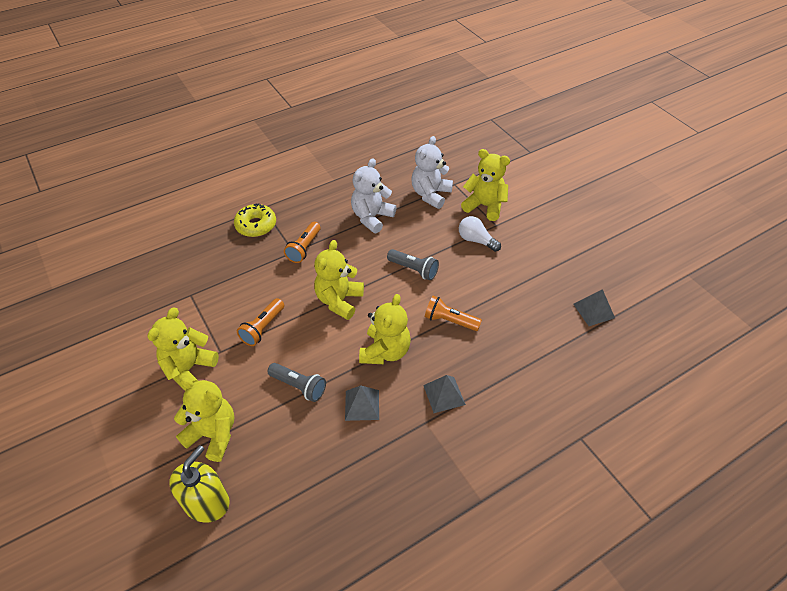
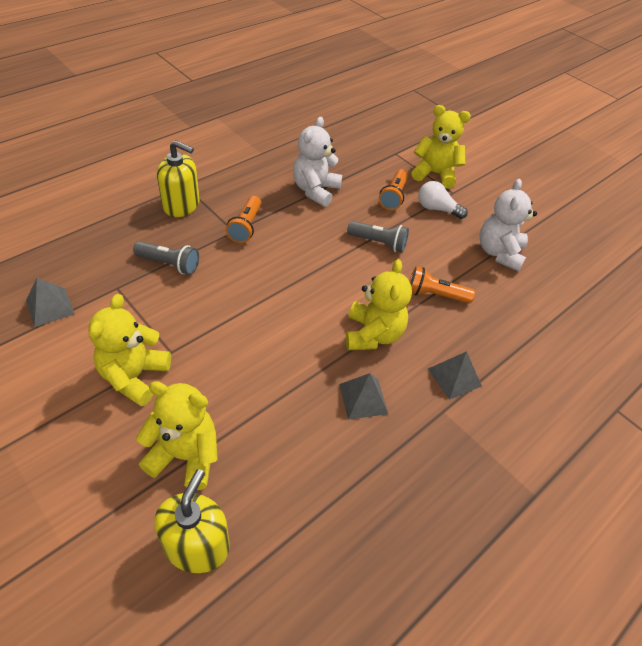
camera: 15 degrees left, 0 degrees up
yellow donut [234,203,276,237] -> yellow soap dispenser [157,140,200,217]
orange flashlight [237,298,284,346] -> orange flashlight moved to [379,169,408,210]
grey flashlight [268,363,326,402] -> grey flashlight moved to [133,241,199,275]
yellow teddy bear [314,240,364,320] -> none
white teddy bear [412,136,453,209] -> white teddy bear moved to [480,179,537,271]
grey pyramid [573,289,615,326] -> grey pyramid moved to [26,278,75,327]

